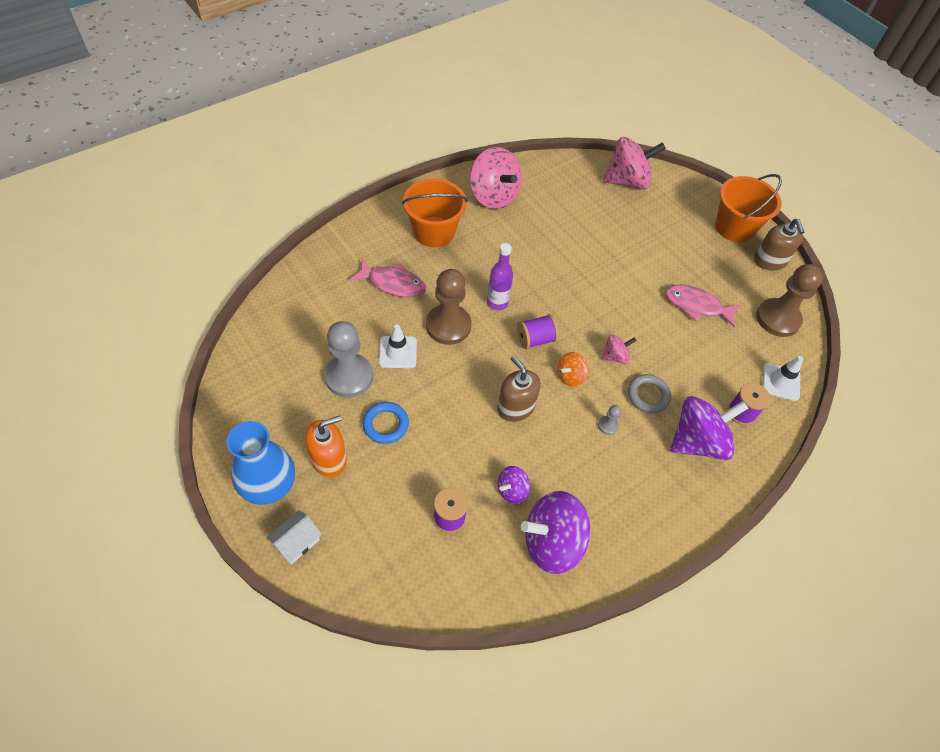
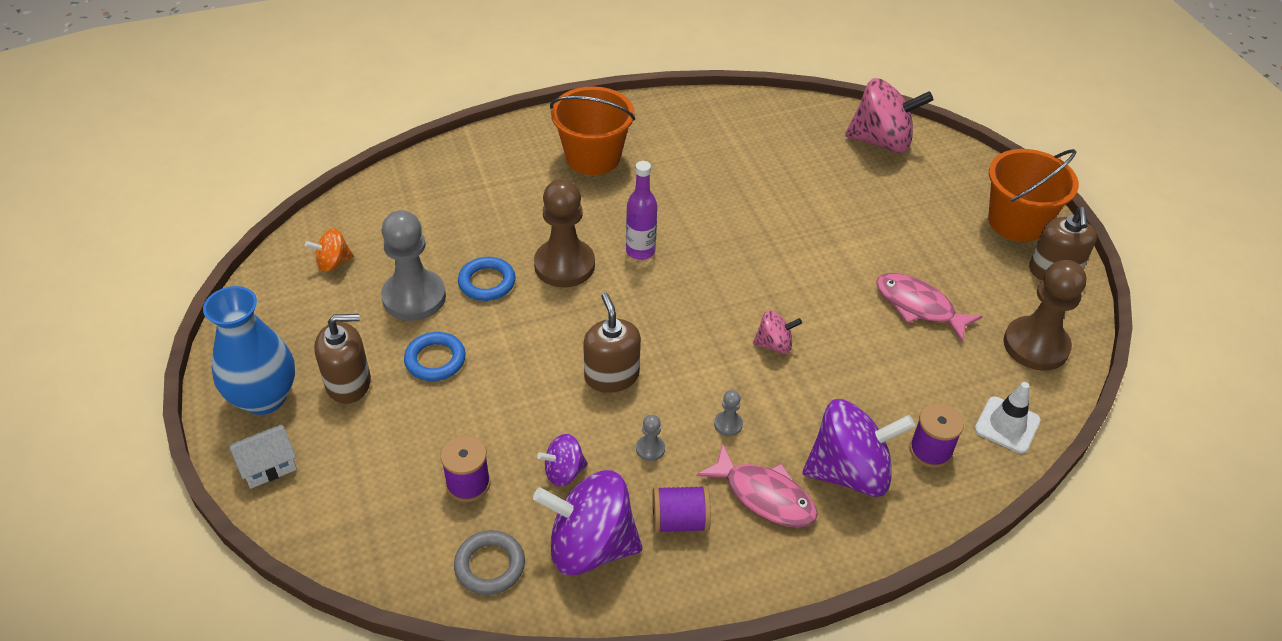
camera: 20 degrees right, 10 degrees down
orange soap dispenser [305,415,347,477] -> brown soap dispenser [314,314,371,404]
pink fish [350,259,426,298] -> pink fish moved to [696,443,818,528]
white traffic cone [379,324,417,368] -> blue ring [458,257,515,301]
pink spinning top [470,147,522,209] -> none
purple spool [517,314,559,349] -> purple spool moved to [652,485,711,533]
orange spinning top [557,352,589,387] -> orange spinning top moved to [305,228,354,272]
grey ring [628,374,671,413] -> grey ring moved to [454,530,525,595]
none -> grey pawn [636,415,665,461]

